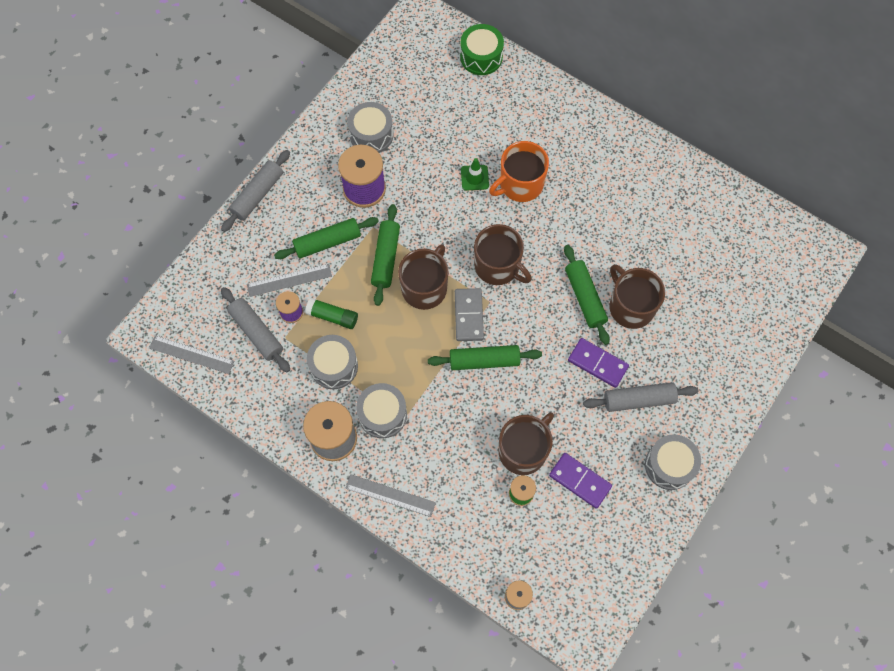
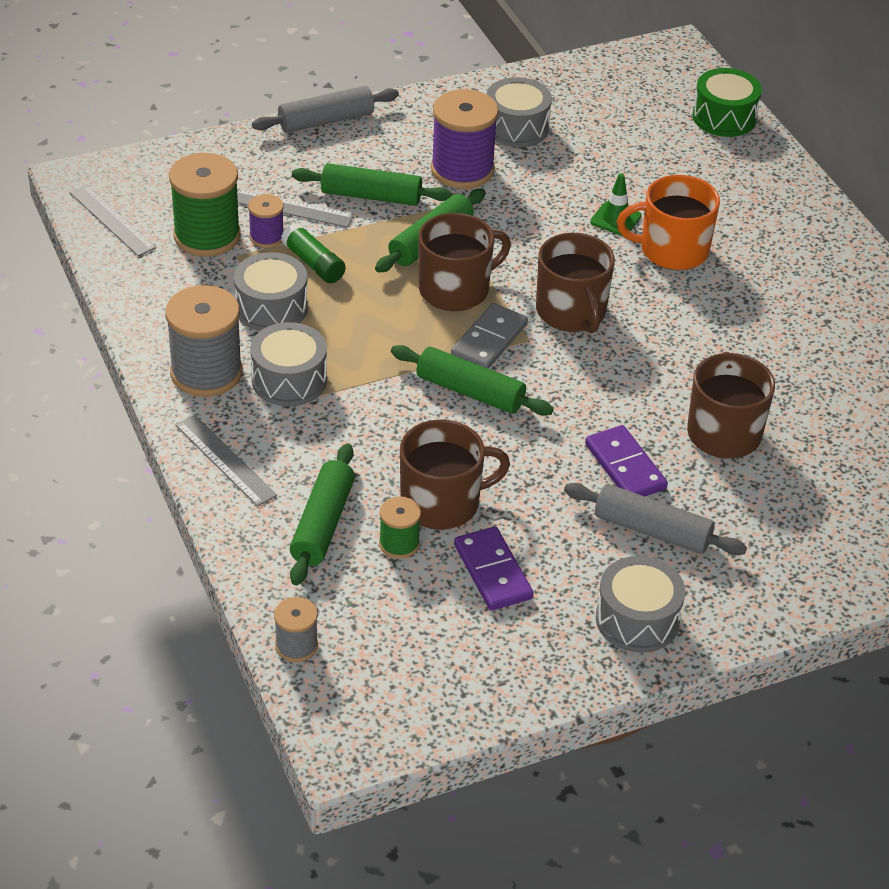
camera: 30 degrees right, 25 degrees down
grey rolling pin [221,287,290,372] -> green spool [169,153,241,257]
green rolling pin [564,245,610,345] -> green rolling pin moved to [290,444,355,585]

